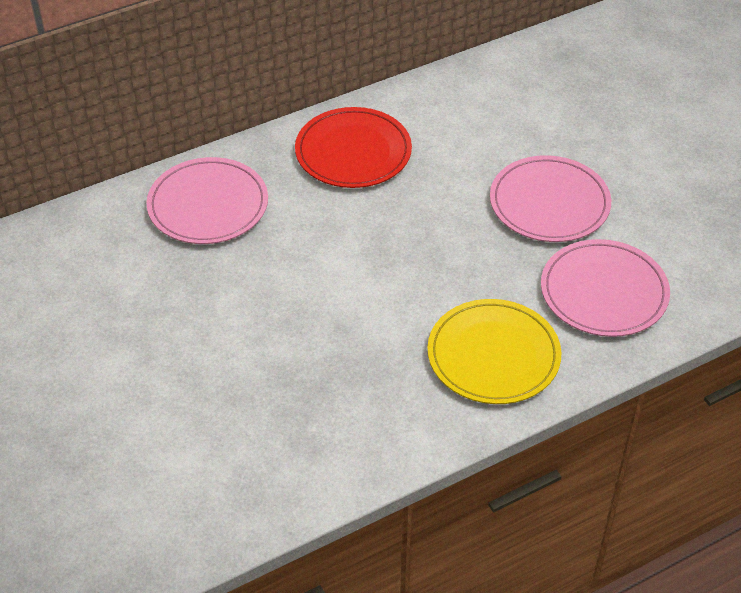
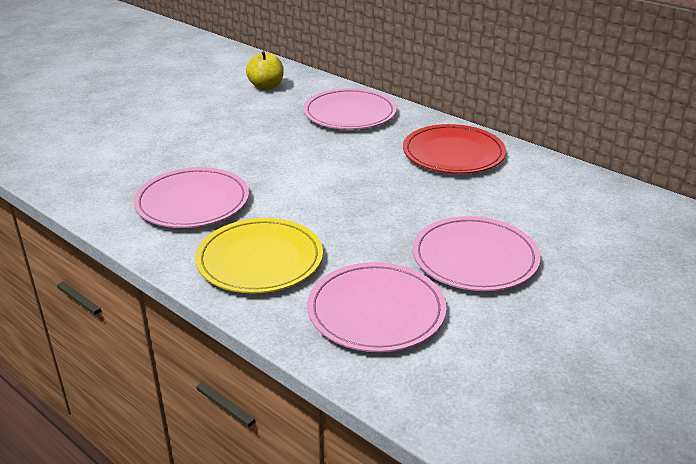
camera: 70 degrees right, 15 degrees down
none -> pink plate [133,167,249,228]
none -> yellow apple [246,51,284,90]

